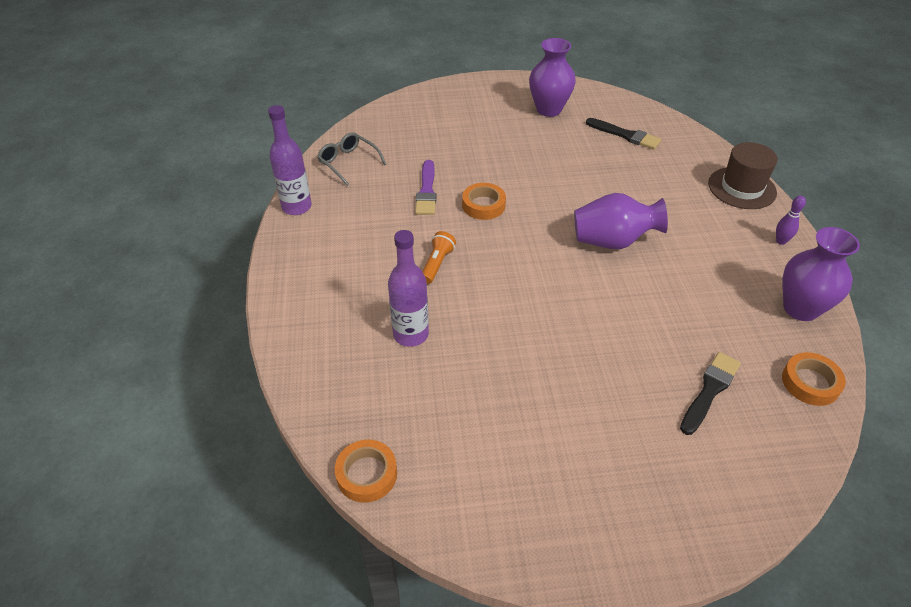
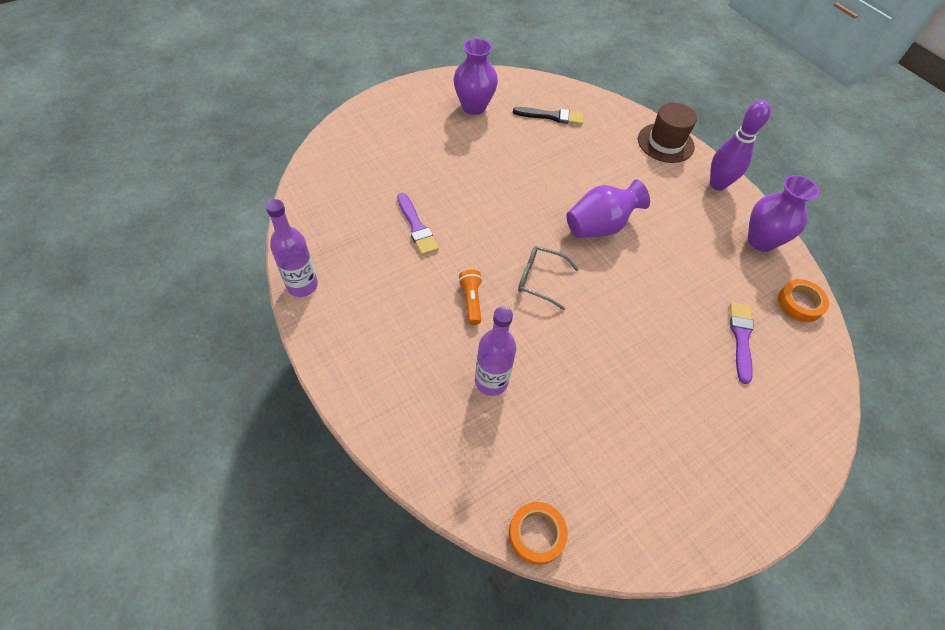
camera: 30 degrees left, 10 degrees up
grey glasses [317,132,386,186] -> grey glasses moved to [518,246,579,310]
orange tape [462,183,506,220] -> none
black brush [680,352,741,435] -> purple brush [730,302,754,384]
purple bowling pin [776,196,806,245] -> purple bowling pin [710,100,771,191], size x2.04

